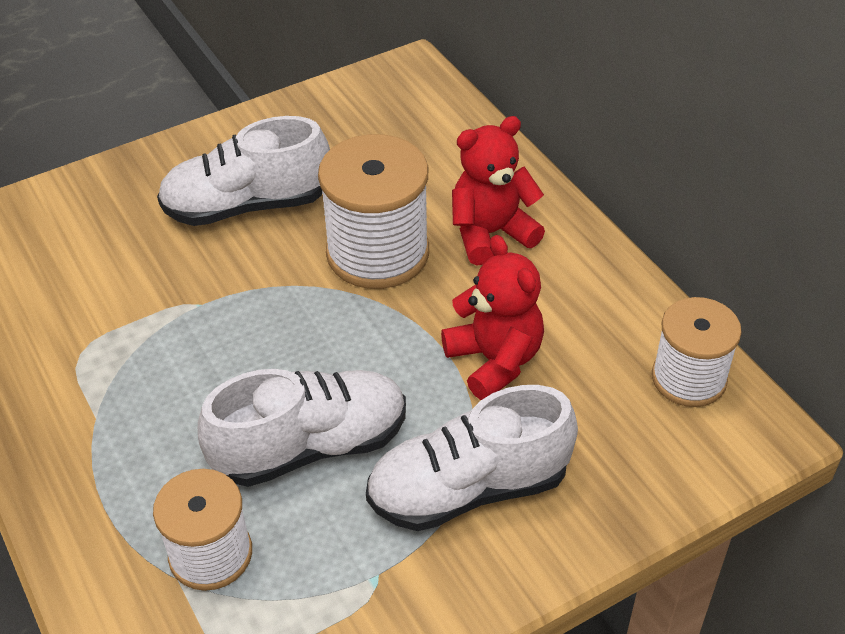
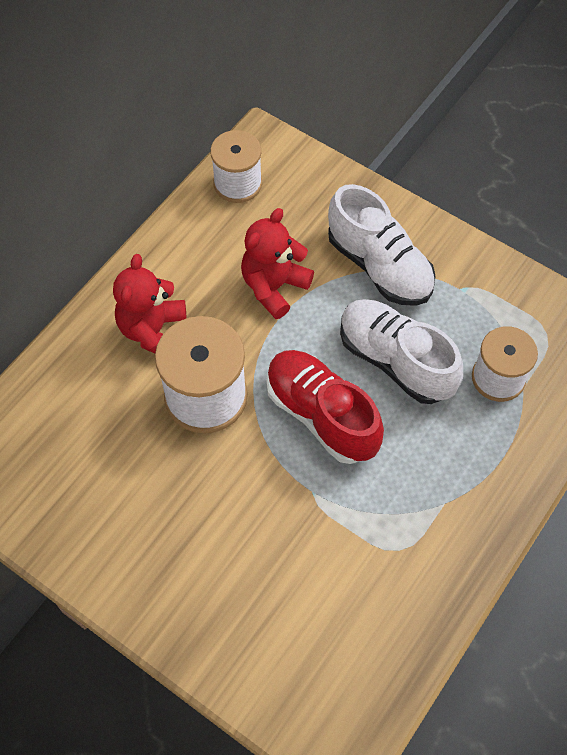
camera: 115 degrees left, 15 degrees up
white shoe [157,116,330,226] -> none
red teddy bear [452,116,545,265] -> red teddy bear turned 60 degrees clockwise [113,254,187,353]
none -> red shoe [266,350,384,464]

